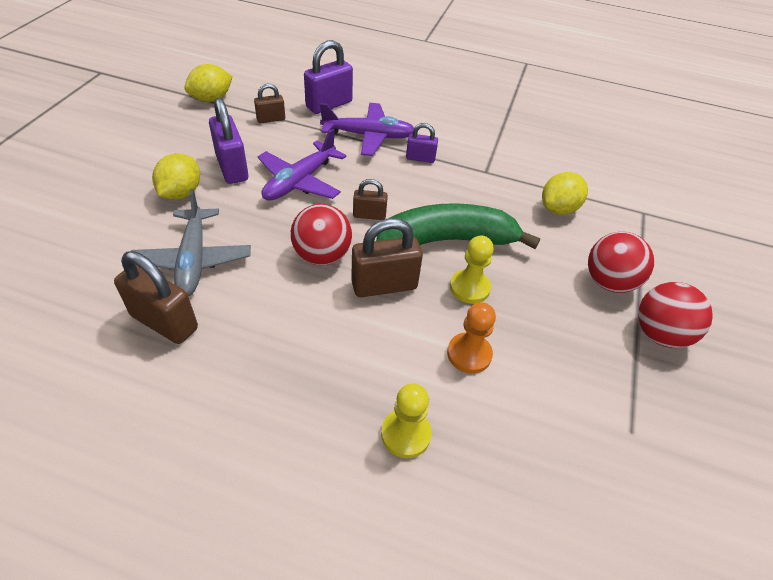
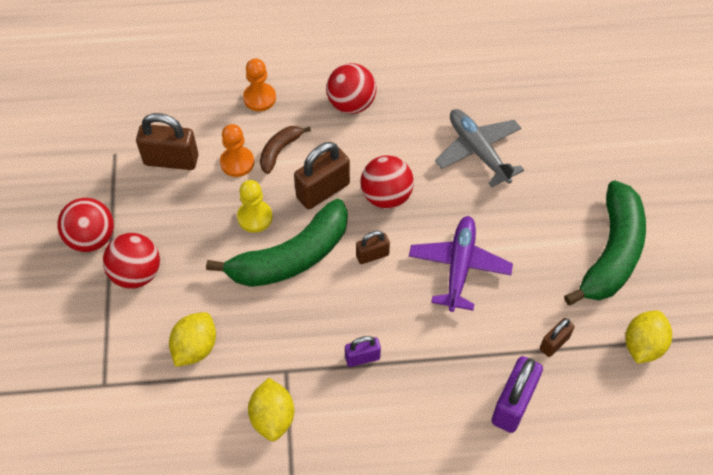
camera: 160 degrees right, 10 degrees up
brown padlock [114,251,198,344] -> brown padlock moved to [136,113,198,170]
yellow lemon [152,153,200,200] -> yellow lemon moved to [248,378,294,441]
purple padlock [209,97,248,184] -> none
purple plane [320,103,414,156] -> none
yellow pawn [381,384,432,458] -> orange pawn [243,58,276,111]
none -> brown banana [260,126,311,174]
none -> red ball [326,63,376,114]
none -> green banana [564,180,646,305]

